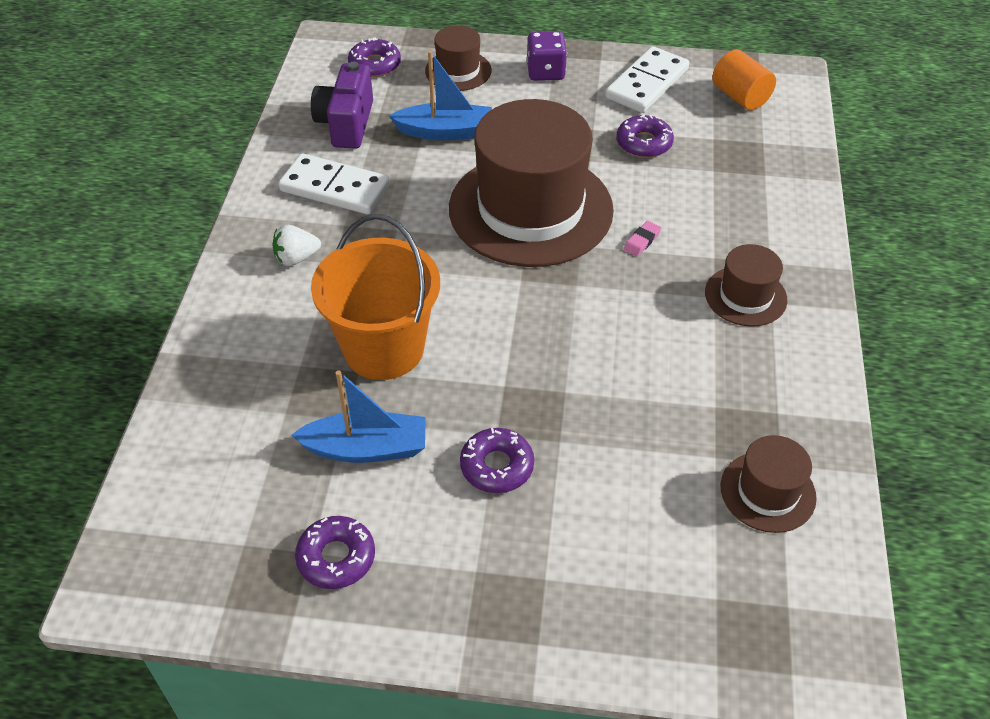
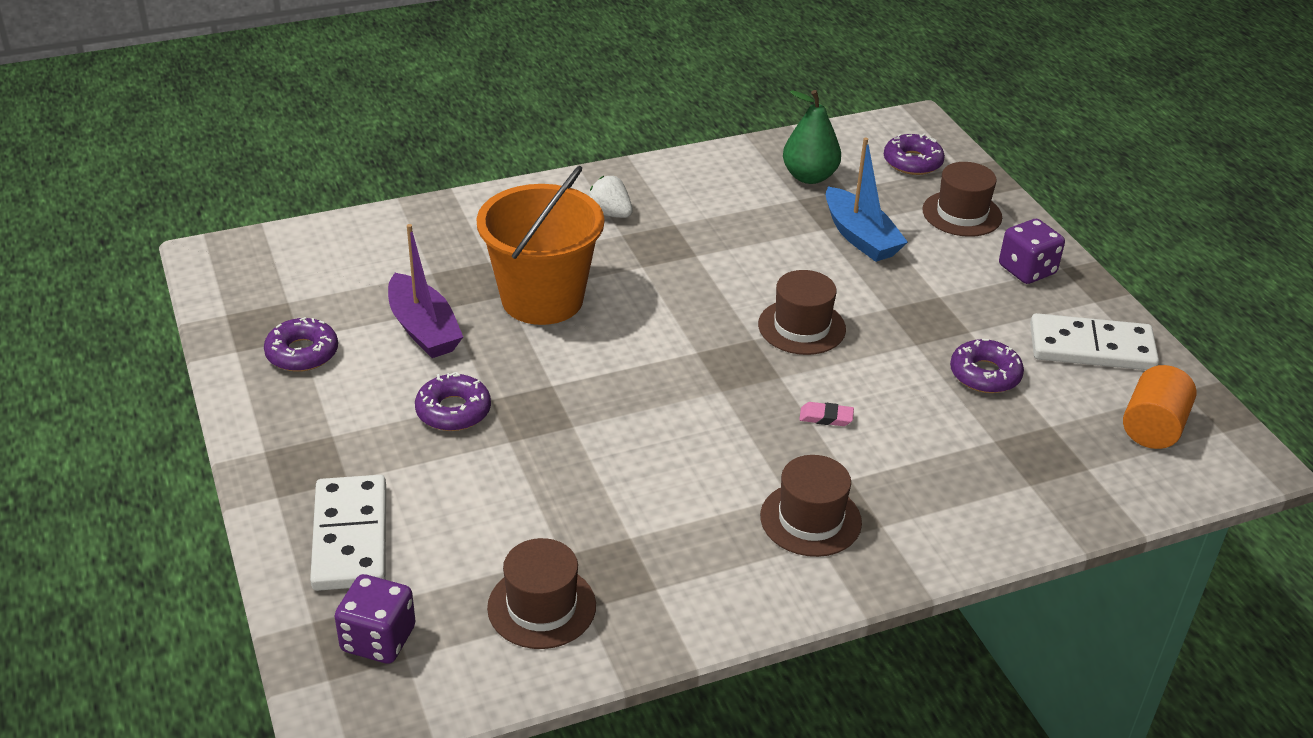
camera: 60 degrees right, 10 degrees down
white domino [278,153,390,215] -> white domino moved to [310,475,386,591]
blue boat [291,370,426,463] -> purple boat [388,224,463,358]
purple camera [311,62,373,149] -> green pear [783,90,841,184]
brown hat [449,99,614,267] -> brown hat [758,270,846,355], size x0.46
none -> purple dice [334,574,415,664]

